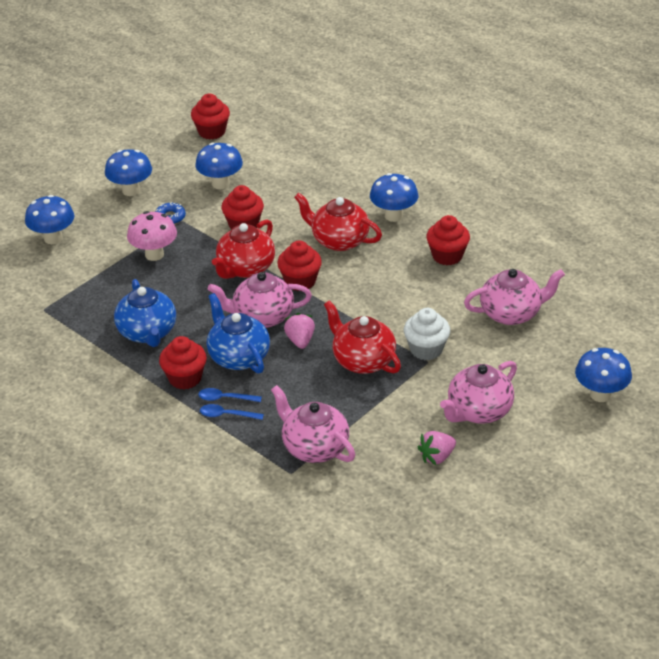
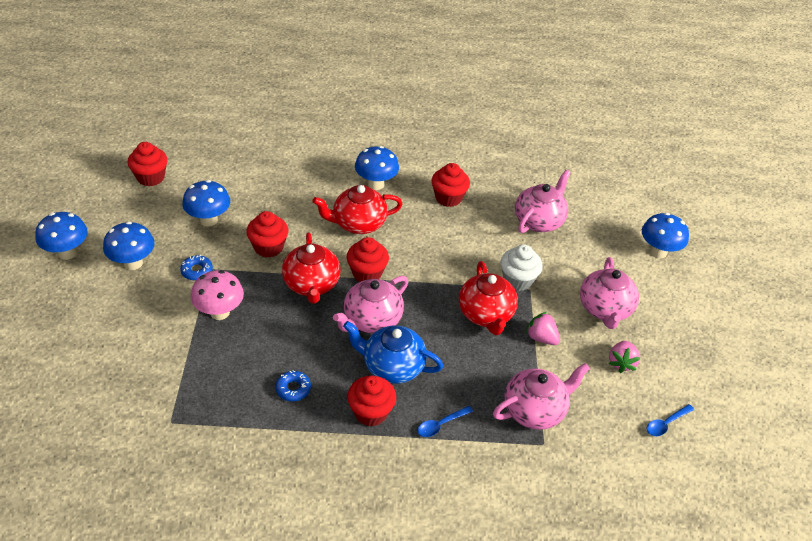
camera: 45 degrees left, 5 degrees up
blue mushroom [25,195,75,244] -> blue mushroom moved to [35,212,88,260]
blue teapot [114,279,176,347] -> blue donut [275,370,311,401]
blue spoon [198,388,262,402] -> blue spoon moved to [646,404,694,436]
pink teapot [271,385,355,463] -> pink teapot turned 150 degrees clockwise [493,363,590,430]
pink strawberry [284,313,315,349] -> pink strawberry moved to [526,312,560,345]
red teapot [324,300,401,374] -> red teapot turned 105 degrees counterclockwise [459,261,518,335]

